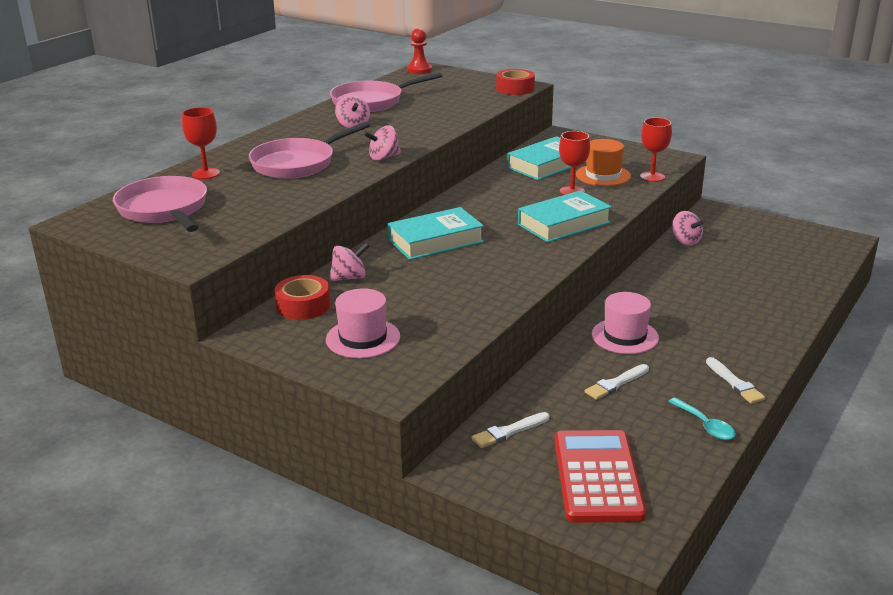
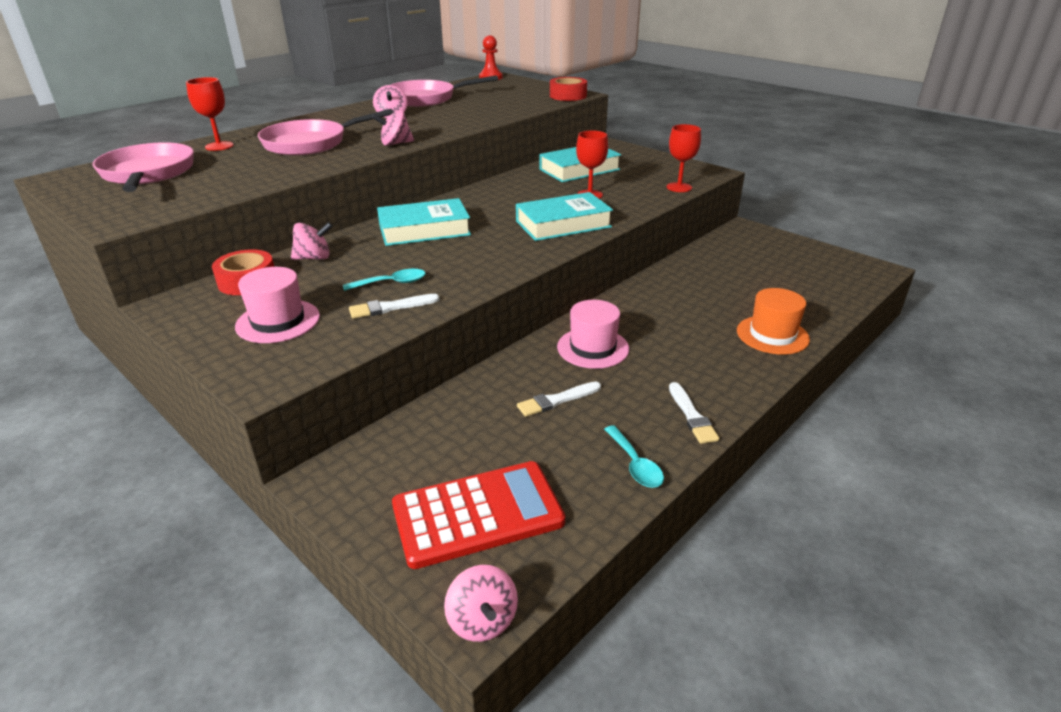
camera: 10 degrees right, 5 degrees up
white brush [471,412,549,448] -> white brush moved to [349,294,440,319]
red calculator [555,430,646,523] -> red calculator turned 60 degrees clockwise [392,461,565,569]
orange hat [576,139,631,186] -> orange hat moved to [737,288,810,355]
pink spinning top [672,211,703,246] -> pink spinning top moved to [444,565,518,642]
none -> turquoise spoon [343,269,425,291]

